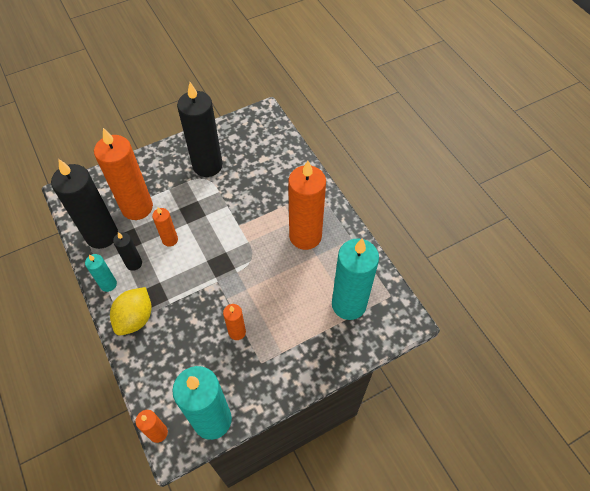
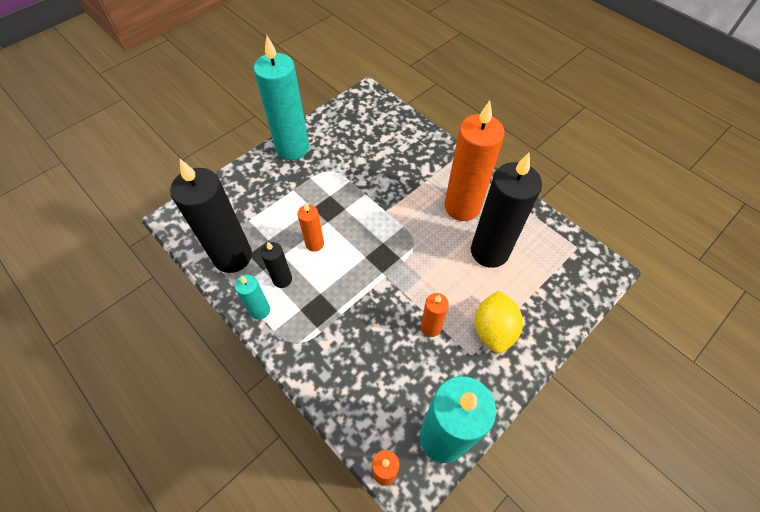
camera: 15 degrees left, 0 degrees up
orange candle [94,128,153,220] -> none
yellow lemon [110,287,152,335] -> yellow lemon moved to [475,290,523,354]
black candle [177,82,223,177] -> black candle moved to [471,153,542,268]
turquoise candle [332,238,379,320] -> turquoise candle moved to [253,35,309,160]

